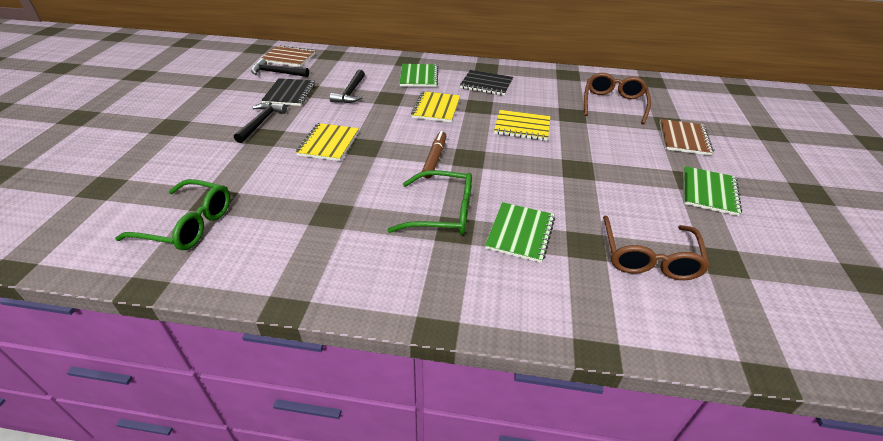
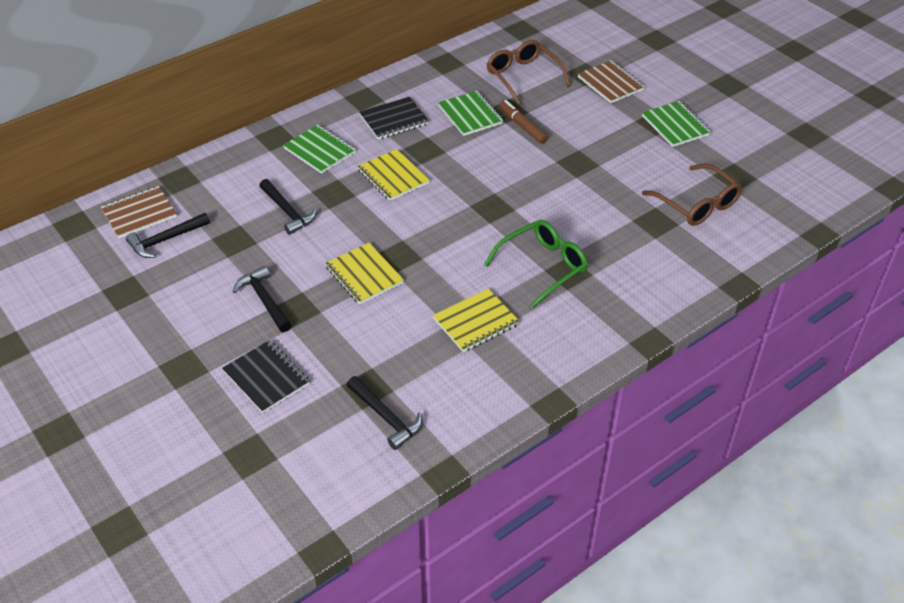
camera: 45 degrees left, 5 degrees up
green glasses [115,179,230,250] -> black hammer [347,376,423,450]
black notebook [261,78,315,106] -> black notebook moved to [222,340,310,413]
brown marker [422,131,446,178] -> brown marker moved to [499,100,548,144]
green notebook [485,202,555,263] -> green notebook moved to [438,91,503,136]
yellow notebook [494,110,550,141] -> yellow notebook moved to [433,288,520,352]

